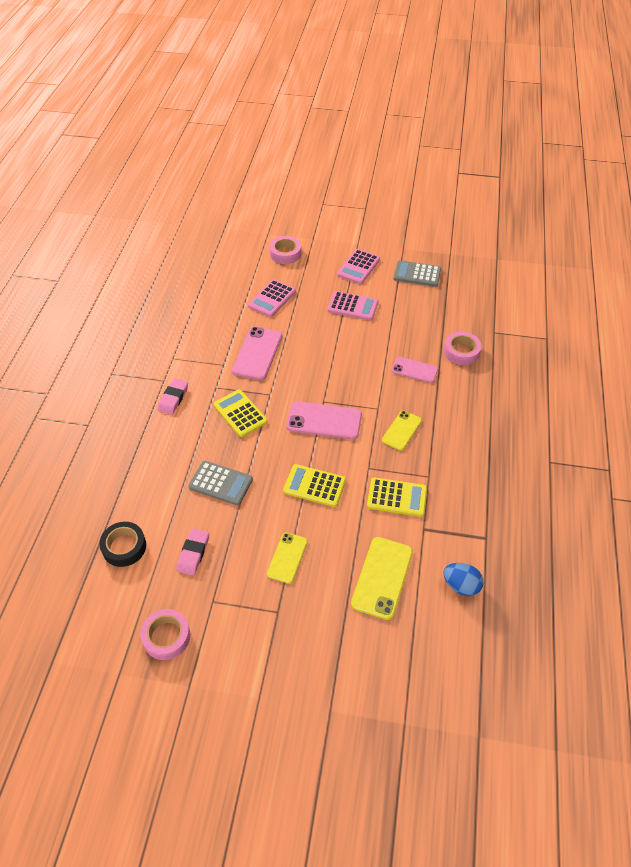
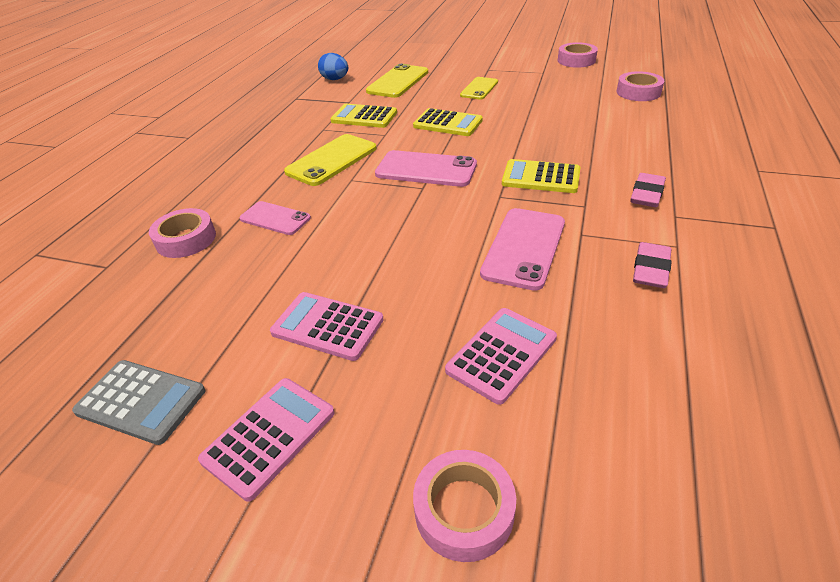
camera: 170 degrees left, 10 degrees down
black tape [99,522,146,567] -> pink tape [616,71,664,101]
pink eraser [176,528,209,575] -> pink eraser moved to [633,242,672,288]
grey calculator [188,461,253,505] -> none
yellow calculator [213,389,268,437] -> yellow calculator turned 135 degrees clockwise [502,159,580,193]
yellow phone [382,411,422,451] -> yellow phone [284,134,377,186], size x1.56

